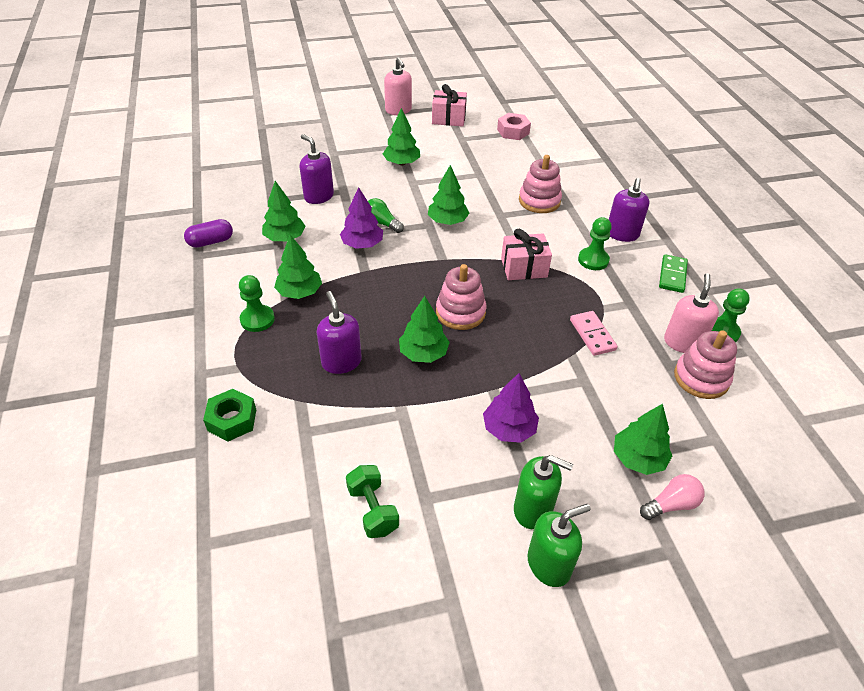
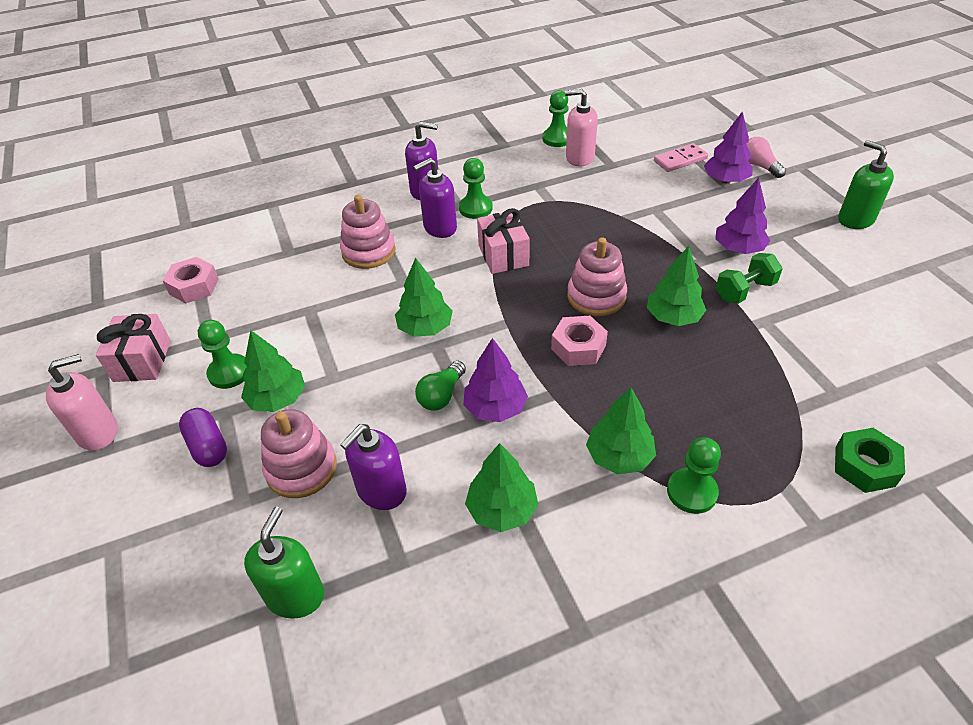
camera: 95 degrees left, 0 degrees up
purple capsule [184,219,233,248] -> purple capsule moved to [179,408,227,467]
purple soap dispenser [317,291,362,374] -> purple soap dispenser moved to [414,158,457,238]
green dumbbell [346,465,399,538] -> green dumbbell moved to [716,253,782,304]
green soap dispenser [514,455,573,529] -> green soap dispenser moved to [244,507,324,619]
pink domino [570,311,618,356] -> pink domino moved to [654,143,708,172]
green tree [614,404,672,475] -> purple tree [704,111,753,184]
green domino [659,254,688,293] -> none
pink stacking toy [674,330,737,399] -> pink stacking toy moved to [261,409,337,498]
none -> green pawn [198,320,247,389]
none -> pink nut [551,316,608,366]

